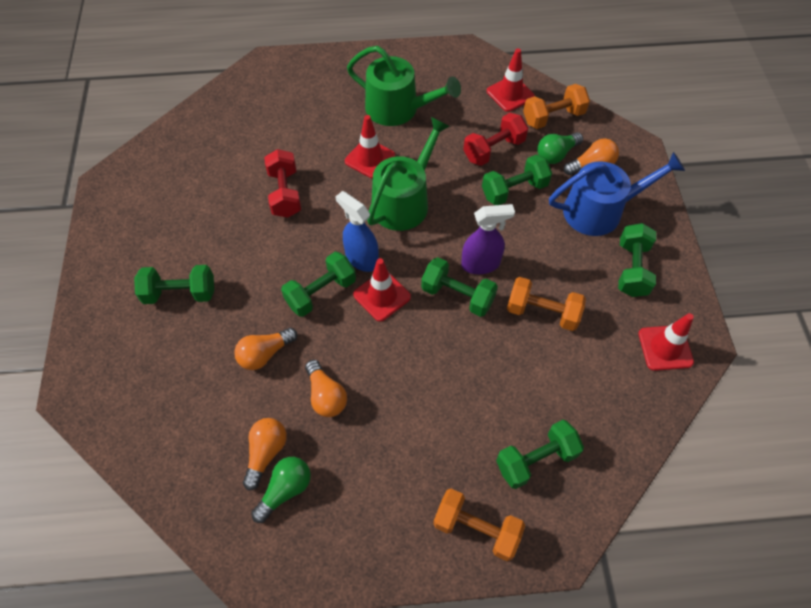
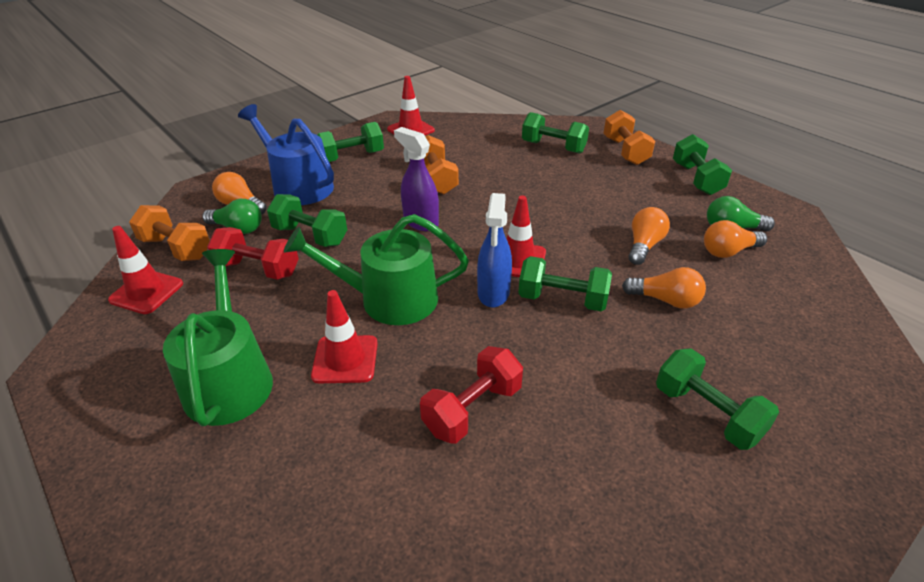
camera: 125 degrees left, 20 degrees down
green dumbbell [421,257,498,317] -> green dumbbell moved to [673,134,732,195]

